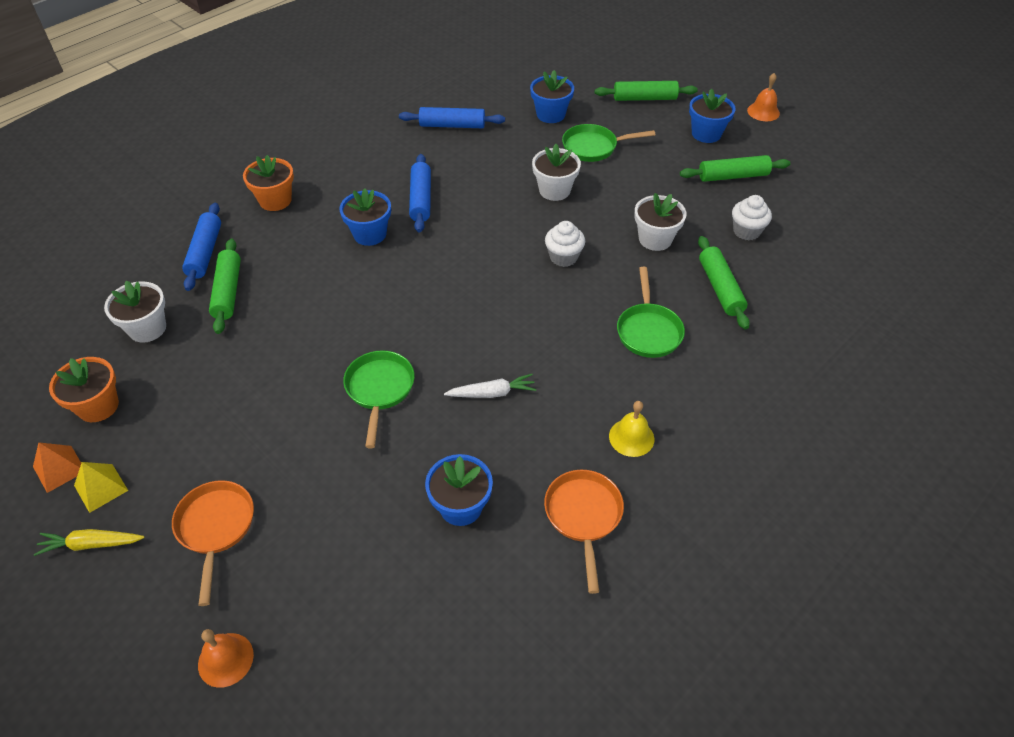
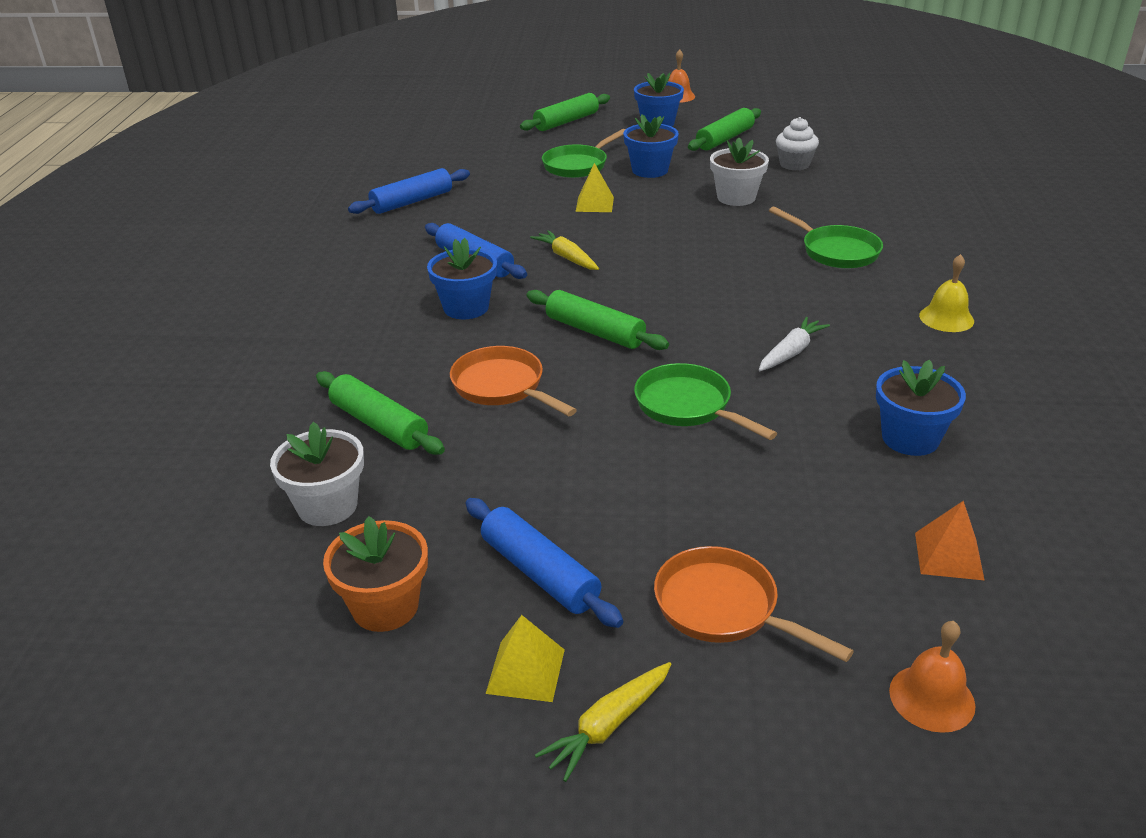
camera: 40 degrees left, 15 degrees down
orange pyramid [33,442,81,493] -> orange pyramid moved to [915,500,985,581]
blue rolling pin [182,203,221,291] -> blue rolling pin moved to [466,498,623,628]
orange flower pot [243,155,294,211] -> none
blue flower pot [530,70,574,123] -> blue flower pot moved to [623,114,679,178]
white flower pot [532,144,581,201] -> yellow pyramid [575,163,614,212]
orange pan [544,470,624,594] -> orange pan moved to [450,346,577,416]
white cupcake [545,221,585,267] -> none
green rolling pin [698,236,750,330] -> green rolling pin moved to [527,290,669,350]
none -> yellow carrot [530,230,599,270]

